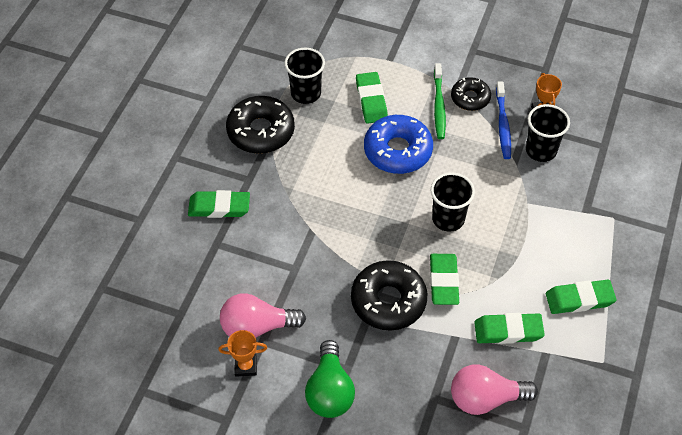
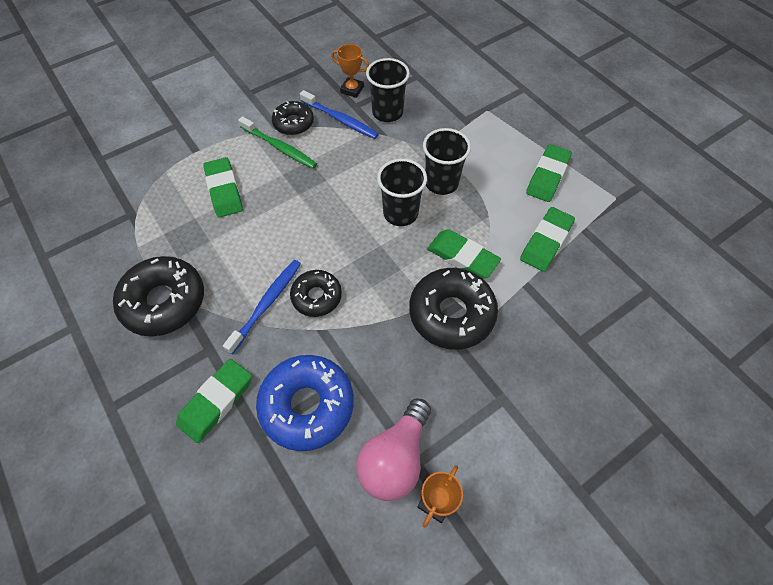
camera: 55 degrees left, 5 degrees up
black cup [284,48,325,104] -> black cup moved to [423,128,471,195]
green light bulb [305,340,355,418] -> none
green eraser [356,72,388,124] -> green eraser turned 45 degrees clockwise [203,157,243,217]
blue donut [364,115,433,174] -> blue donut moved to [256,355,354,451]
pink light bulb [451,364,538,415] -> none
none -> blue toothbrush [223,260,301,354]
none -> black donut [290,270,342,317]

